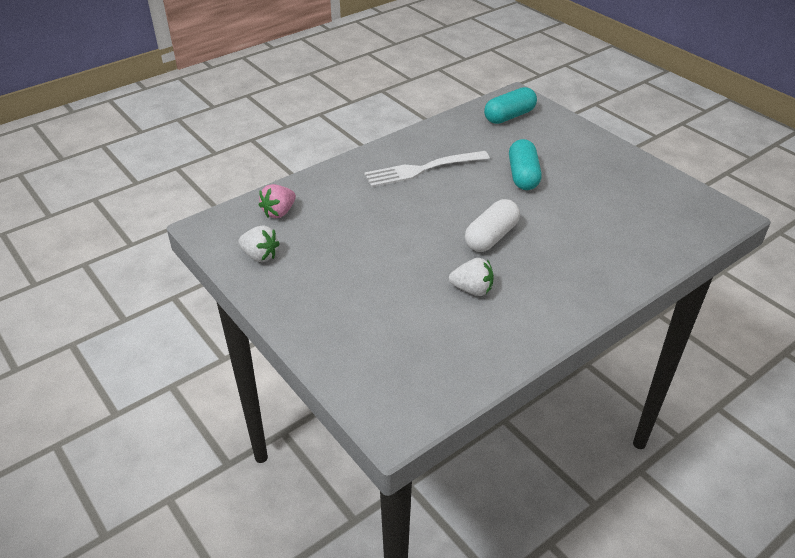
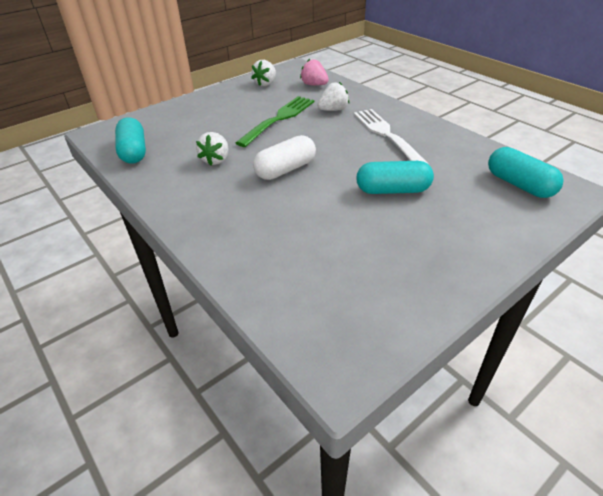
camera: 90 degrees right, 0 degrees up
white capsule [465,199,520,252] -> white capsule turned 75 degrees counterclockwise [253,135,316,180]
none -> turquoise capsule [115,117,146,164]
none -> green fork [236,96,314,147]
none -> white strawberry [317,82,349,111]

